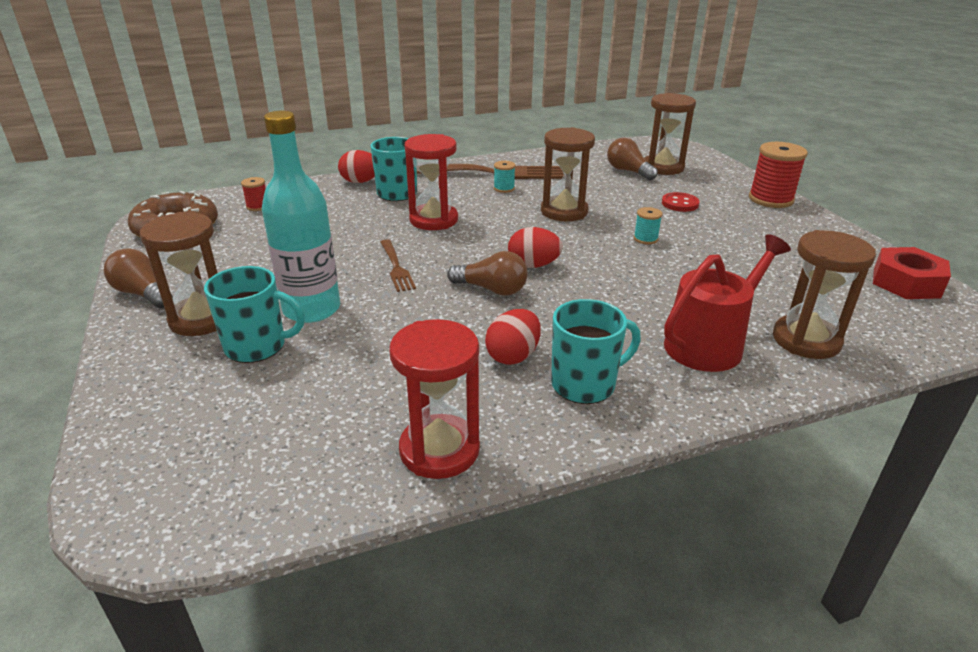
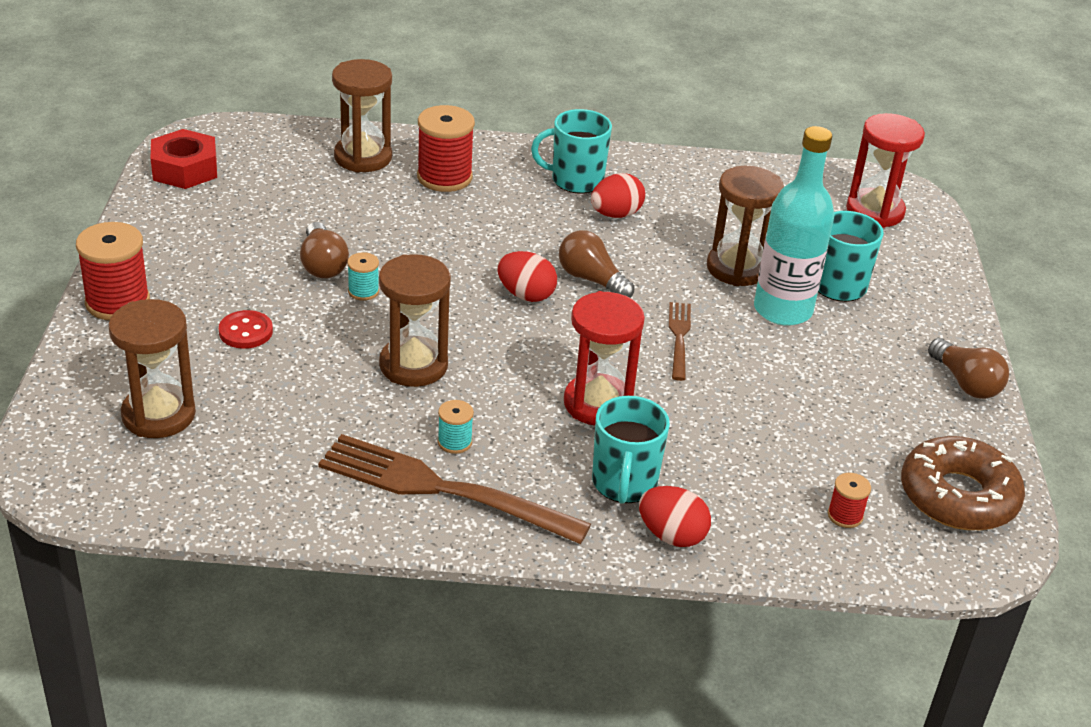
camera: 160 degrees left, 5 degrees up
brown hourglass [140,212,217,336] -> brown hourglass moved to [707,166,784,286]
red hourglass [390,319,480,479] -> red hourglass moved to [846,113,925,228]
brown light bulb [607,138,658,180] -> brown light bulb moved to [300,222,349,278]
red watering can [664,234,791,372] -> red spool [417,105,475,192]

